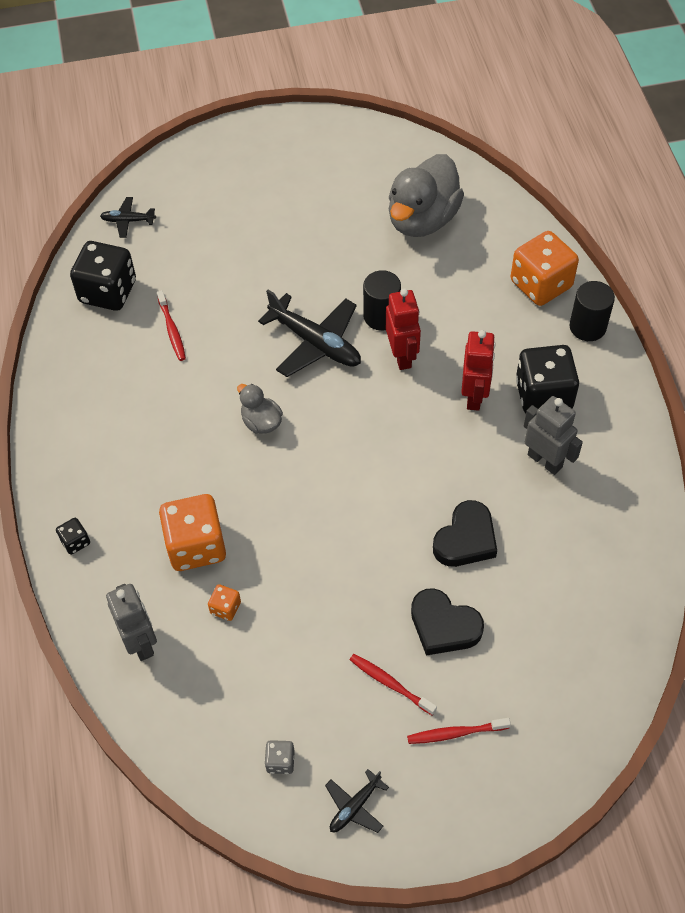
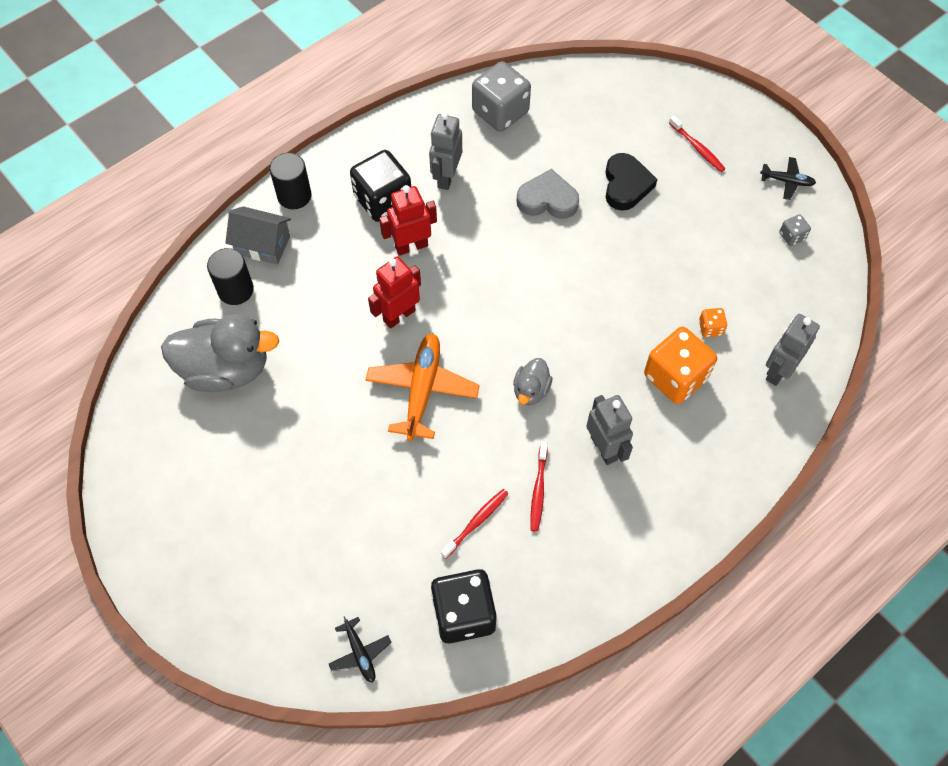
camera: 120 degrees left, 5 degrees up
black dice [56,518,90,555] -> none
black plane [258,290,361,377] -> orange plane [366,333,480,441]
red toothbrush [350,654,437,715] -> red toothbrush moved to [530,442,548,532]
black cylinder [363,270,401,330] -> black cylinder moved to [207,248,254,305]
black heart [433,500,497,567] -> grey heart [517,169,579,219]
orange dice [511,231,579,306] -> grey house [225,206,291,265]
none -> grey dice [472,61,531,132]
none -> grey robot [586,395,633,465]

